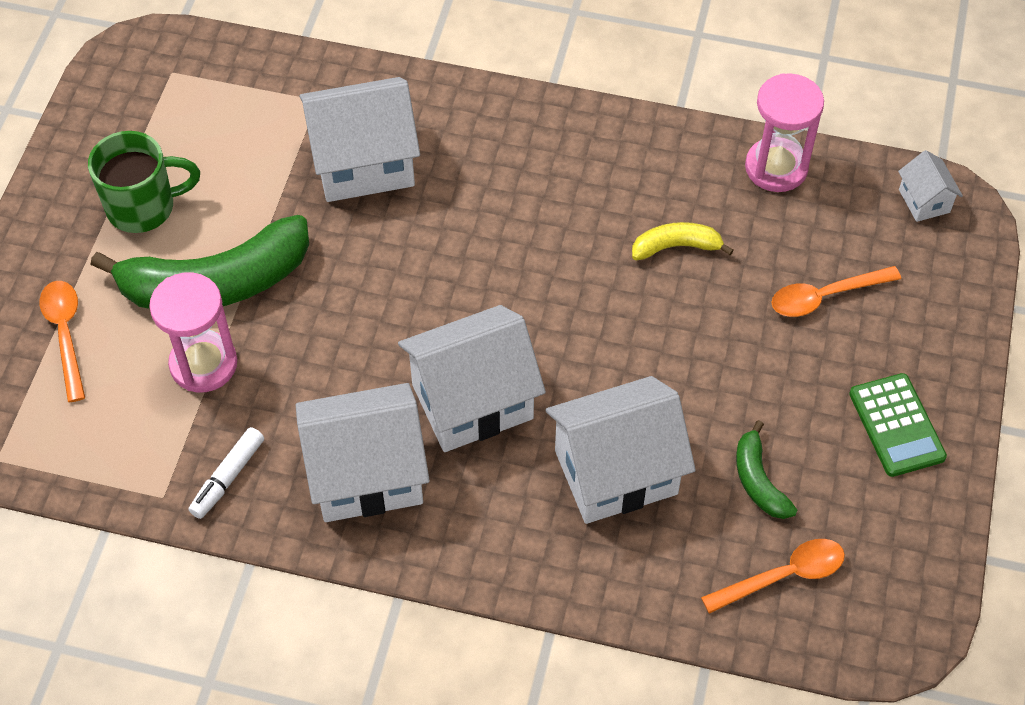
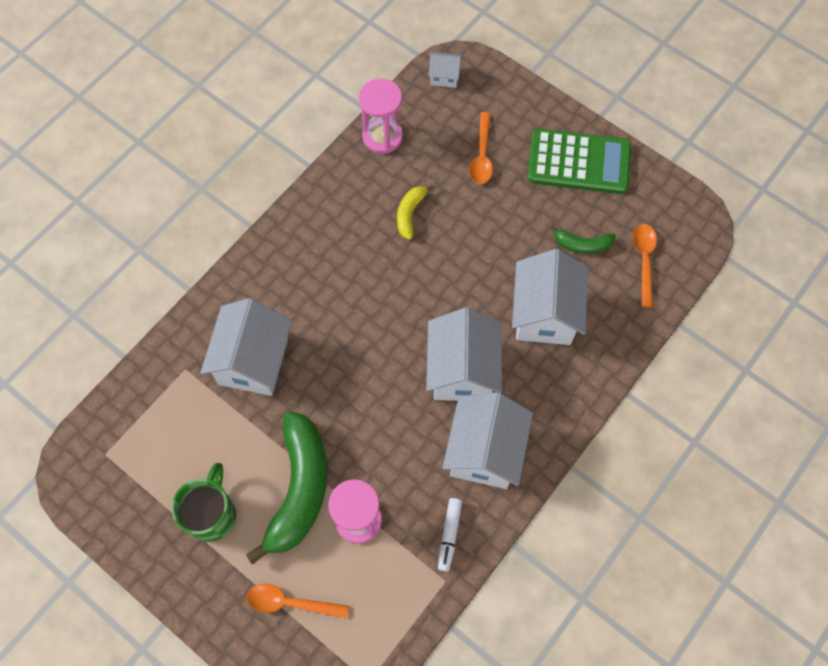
camera: 65 degrees left, 10 degrees up
white marker [188,427,264,519] -> white marker turned 45 degrees clockwise [438,498,462,572]
green calculator [849,373,947,477] -> green calculator [527,129,631,194], size x1.62

